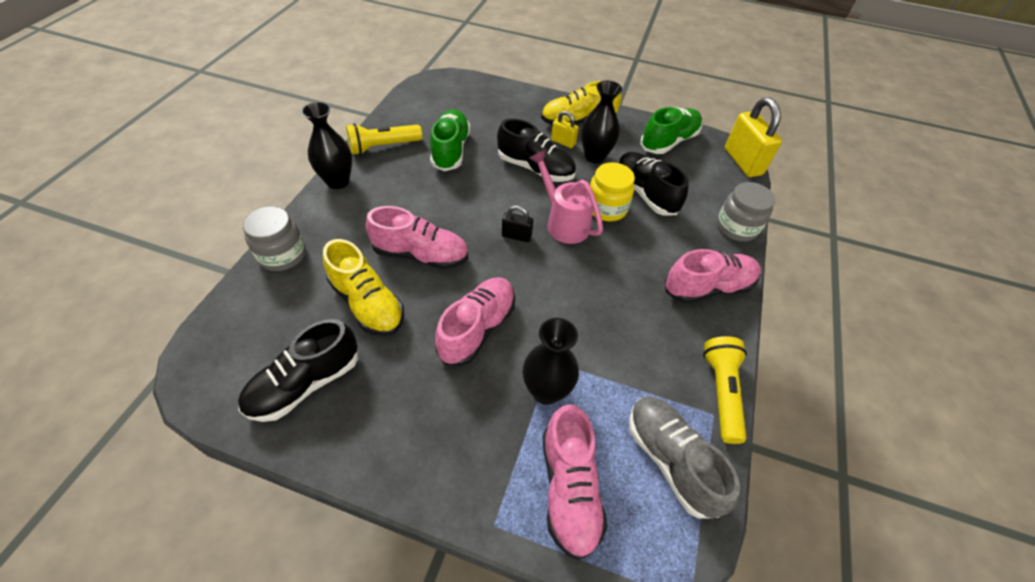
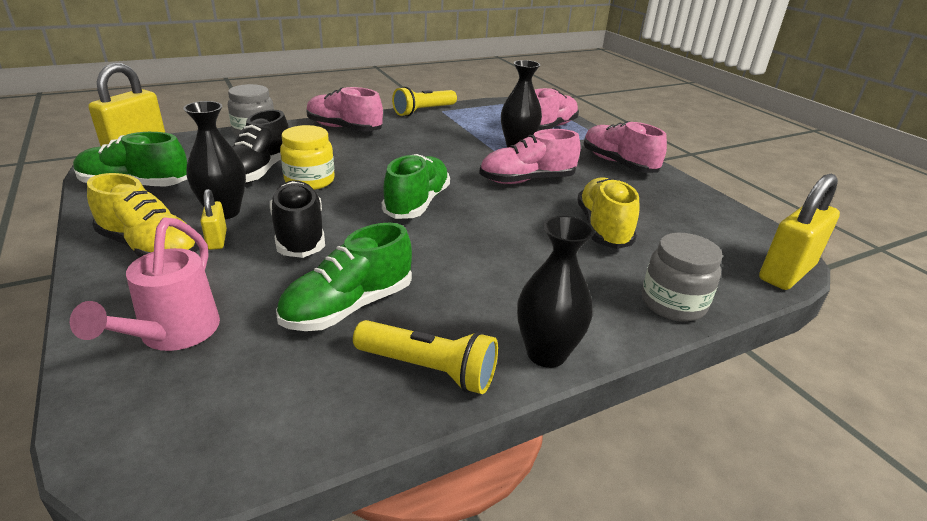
camera: 135 degrees left, 20 degrees down
black shoe [238,319,358,422] -> none
pink shoe [366,206,468,269] -> pink shoe moved to [584,121,667,173]
black padlock [502,205,533,242] -> green shoe [382,154,450,219]
pink watering can [529,150,603,244] -> pink watering can moved to [70,217,220,351]
grey shoe [629,396,740,519] -> none
none -> yellow padlock [759,174,840,290]

